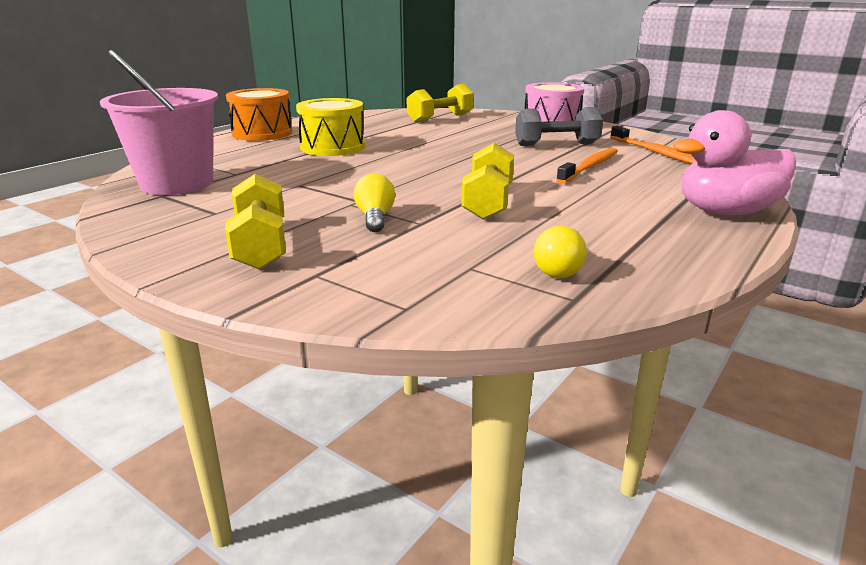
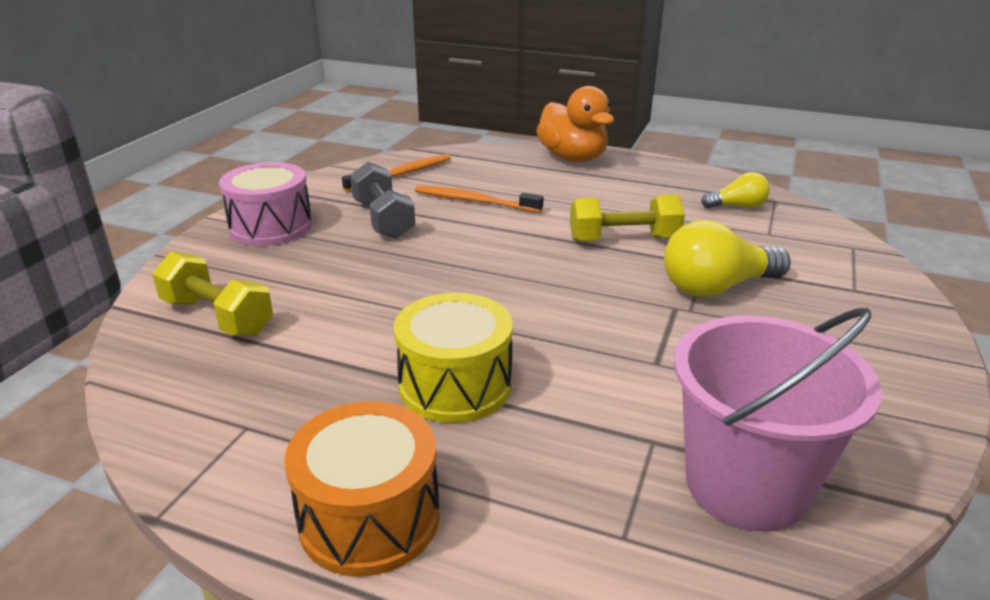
camera: 105 degrees left, 5 degrees up
yellow dumbbell [225,174,286,270] -> none
yellow light bulb [354,173,395,232] -> yellow light bulb [664,220,790,297], size x1.74
pink duck [673,110,796,215] -> orange duck [536,86,614,162]

